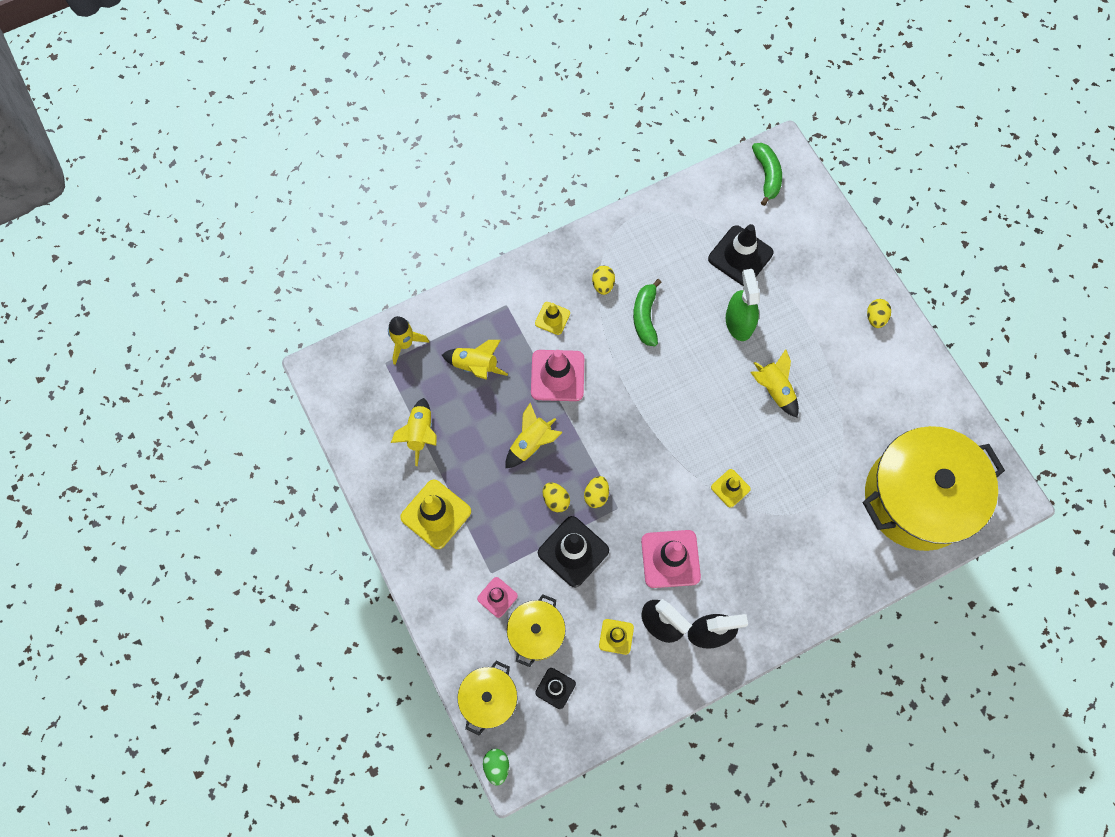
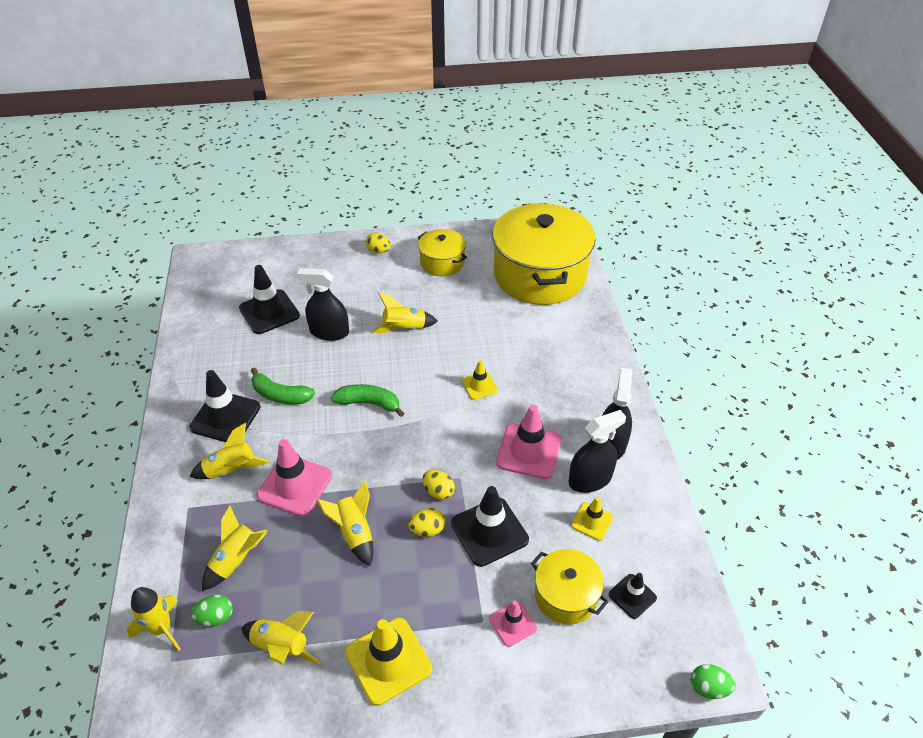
camera: 70 degrees left, 25 degrees down
yellow pot [458,661,517,735] -> yellow pot moved to [418,229,467,276]
yellow traffic cone [535,302,570,335] -> yellow rocket [190,423,269,479]
yellow egg [592,266,615,295] -> black traffic cone [189,370,261,442]
green spray bottle [726,269,760,341] -> black spray bottle [297,268,349,341]
green banana [752,143,782,206] -> green banana moved to [331,384,404,417]
none -> green egg [191,595,233,627]

